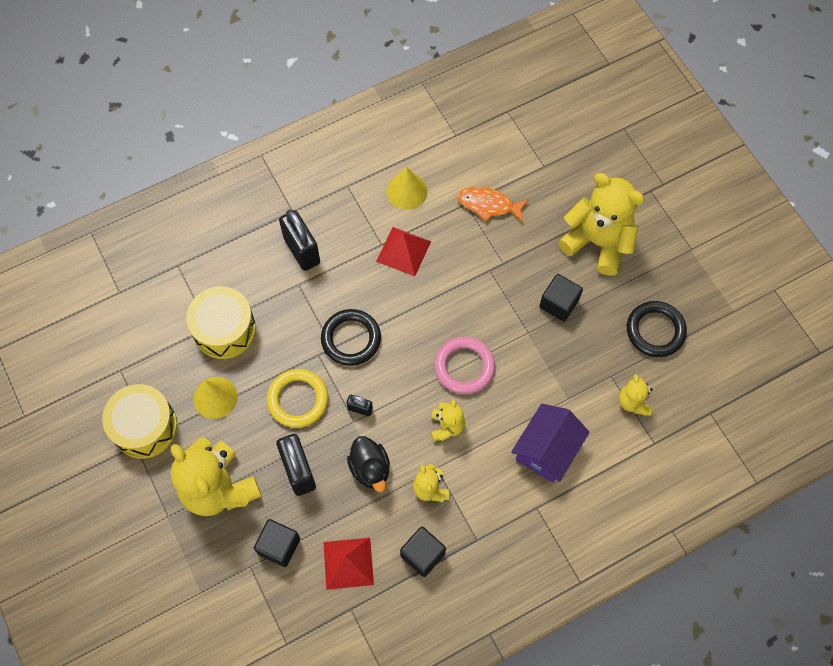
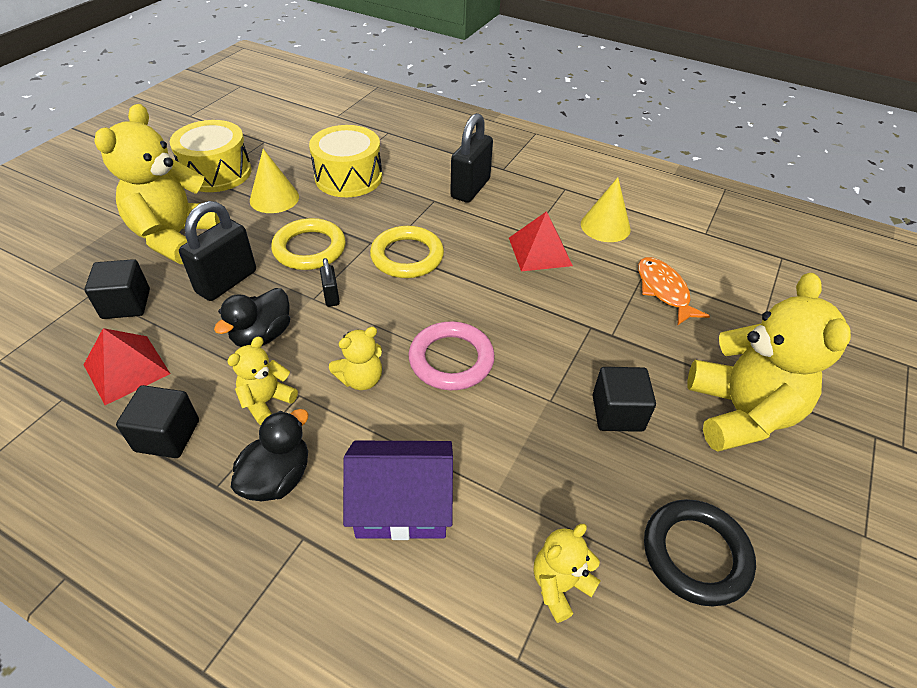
camera: 55 degrees right, 20 degrees down
black ring [321,309,381,366] -> yellow ring [370,226,444,278]
none -> black duck [231,409,309,501]

